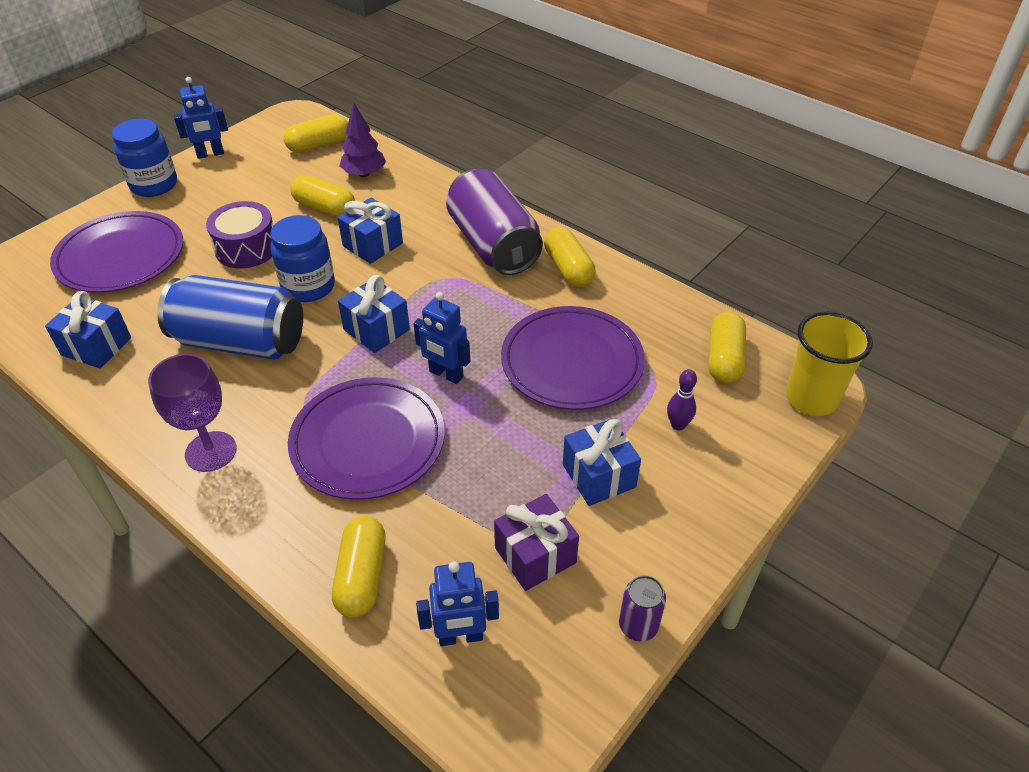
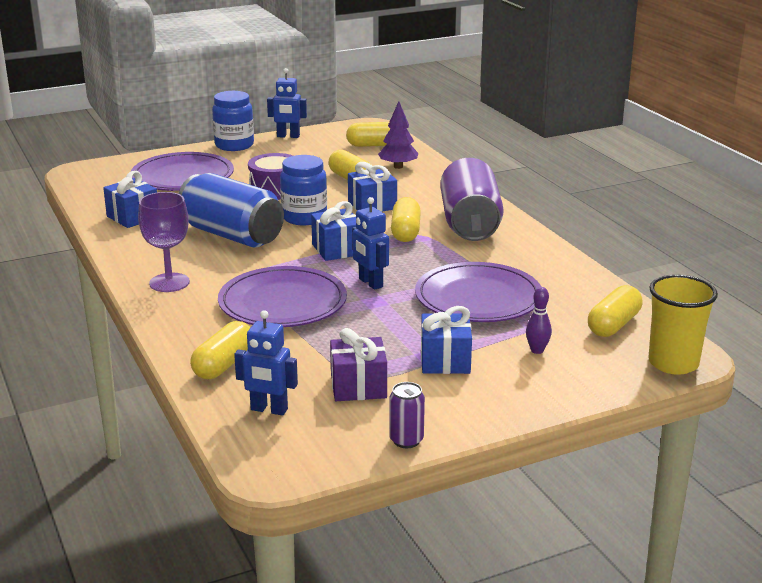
camera: 25 degrees right, 20 degrees down
yellow capsule [544,227,596,287] -> yellow capsule moved to [391,197,421,242]

